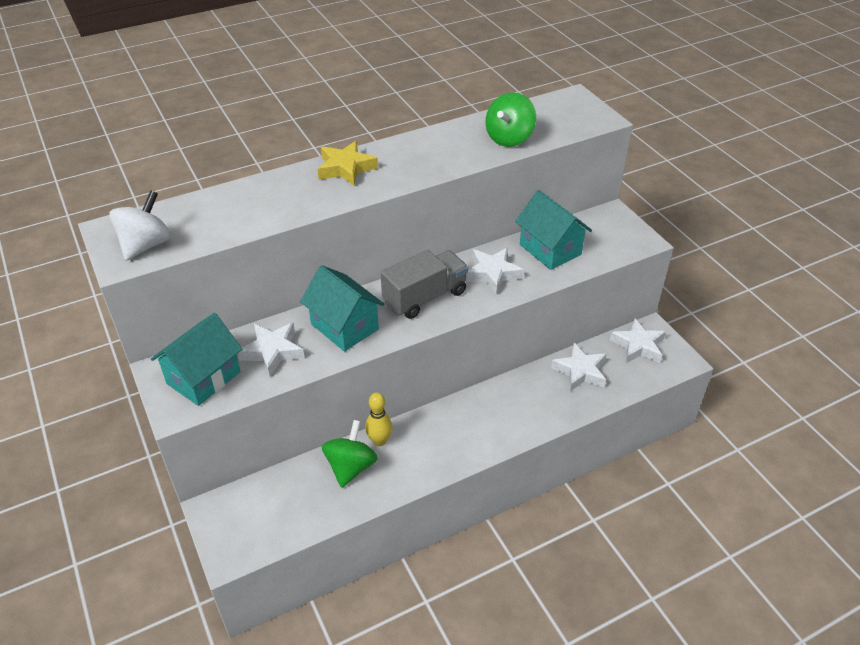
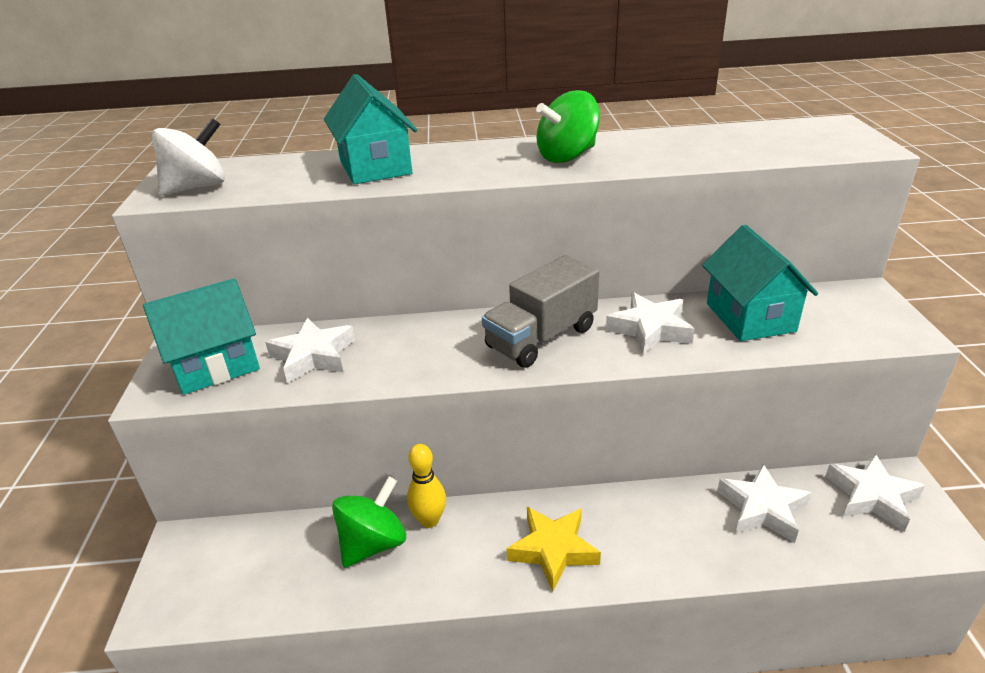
camera: 25 degrees right, 10 degrees down
turquoise house [300,265,385,352] -> turquoise house moved to [324,74,417,184]
yellow star [318,141,378,186] -> yellow star moved to [506,507,601,592]
grey truck [381,250,468,319] -> grey truck turned 150 degrees clockwise [482,255,599,368]
green spinning top [486,93,536,147] -> green spinning top moved to [536,90,600,163]

